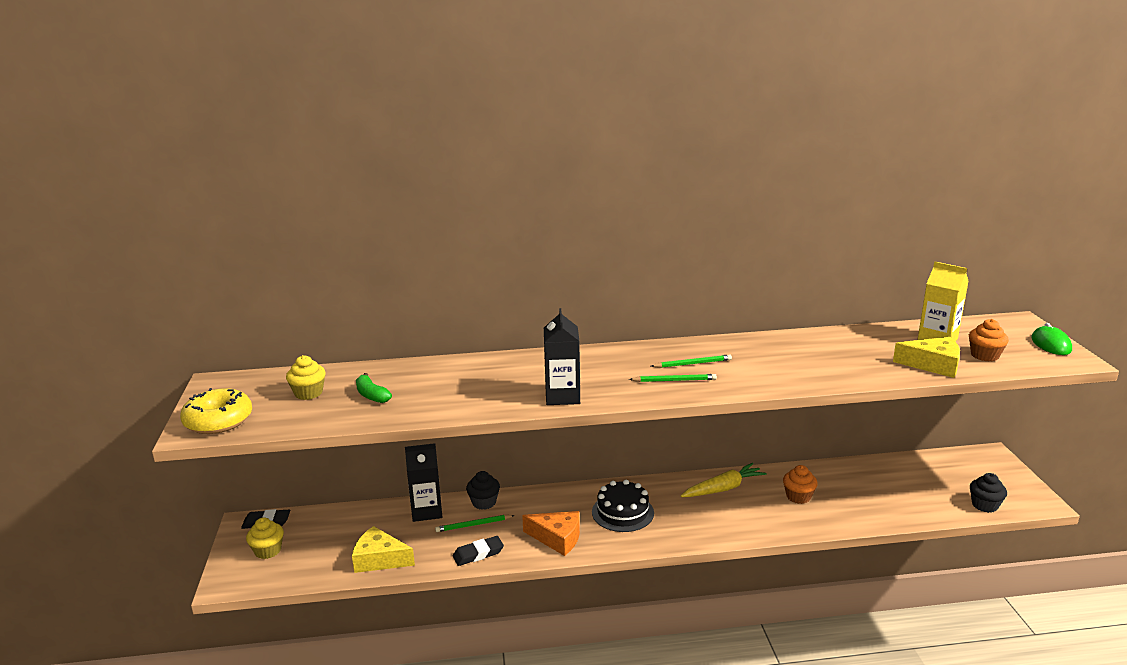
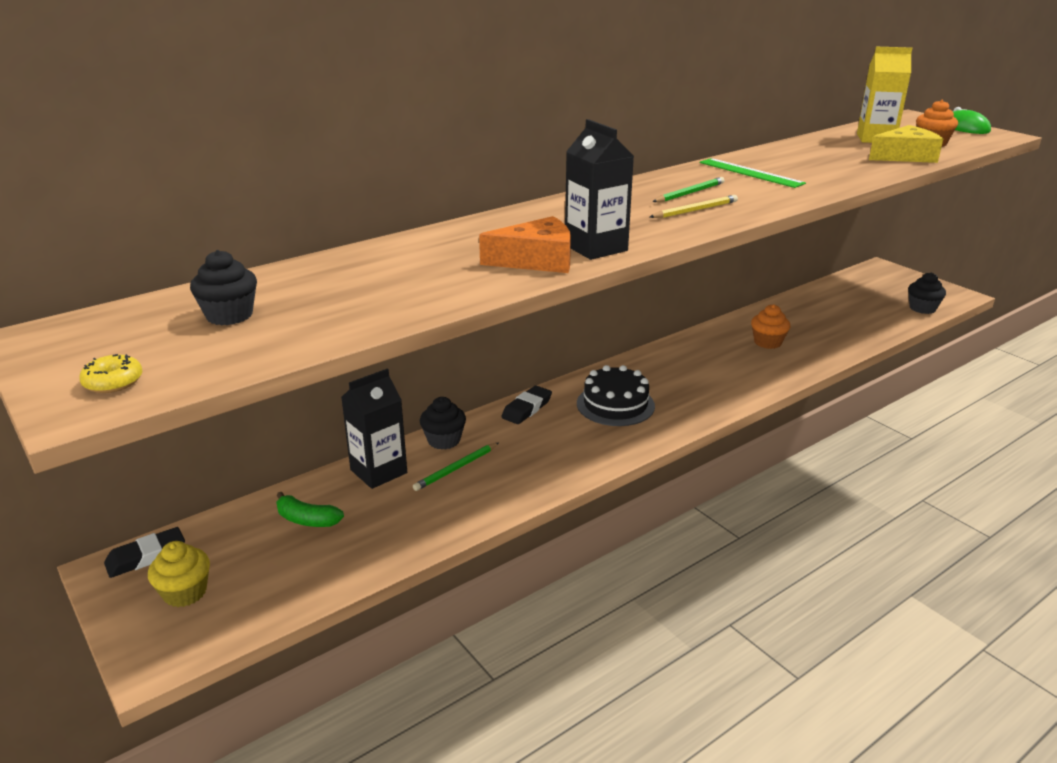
camera: 30 degrees left, 5 degrees up
yellow donut [180,388,252,434] -> yellow donut [79,354,142,393], size x0.47
yellow cupcake [286,355,326,400] -> black cupcake [190,250,257,325]
yellow cheese [352,526,415,573] -> none
green banana [356,373,392,403] -> green banana moved to [276,492,344,527]
black eraser [453,536,504,566] -> black eraser moved to [501,385,552,424]
orange cheese [522,511,580,556] -> orange cheese moved to [479,216,571,273]
green pencil [629,374,717,382] -> yellow pencil [650,195,738,218]
yellow carrot [681,463,767,497] -> none
none -> green ruler [700,158,806,188]

